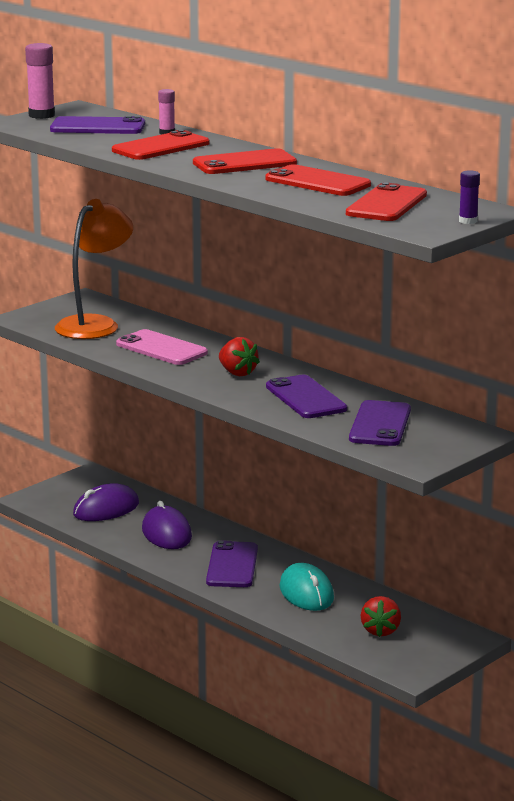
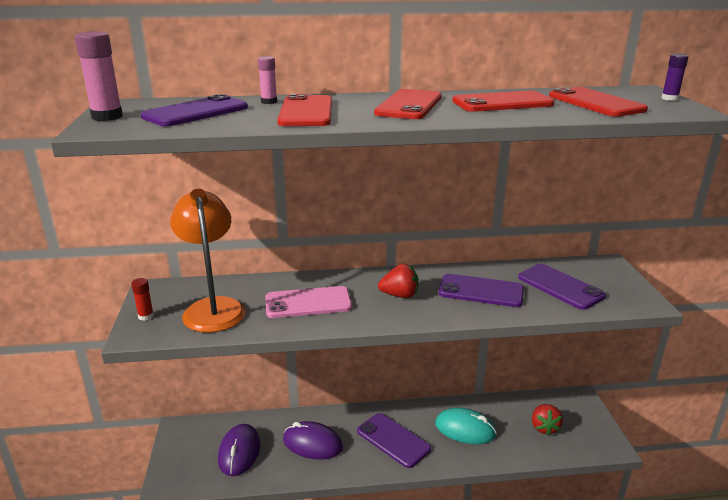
camera: 50 degrees left, 5 degrees up
red strawberry [361,596,401,637] -> red strawberry turned 45 degrees clockwise [532,404,563,436]
none -> red glue stick [131,278,154,321]

